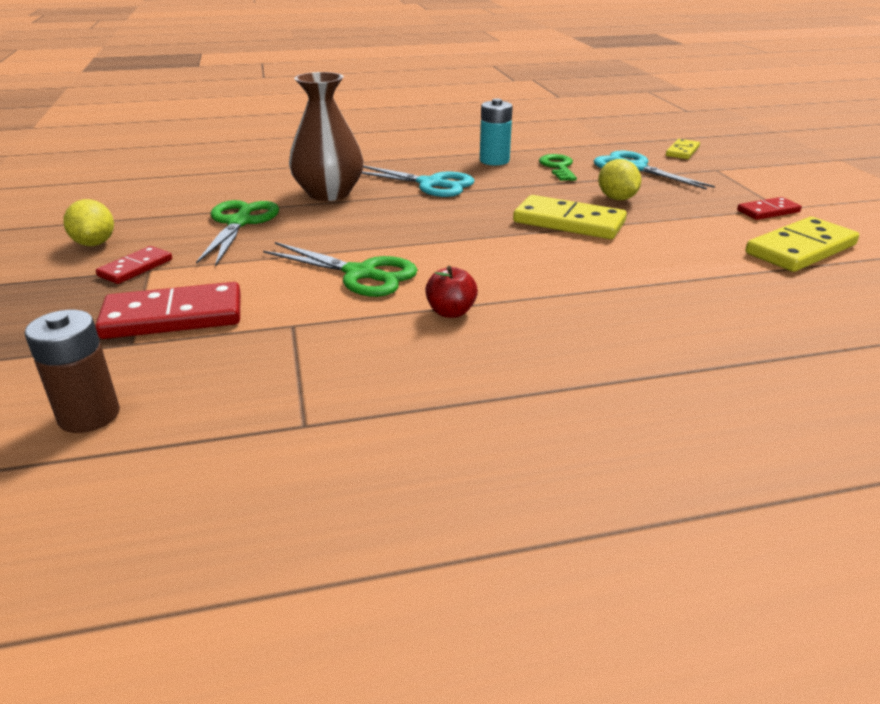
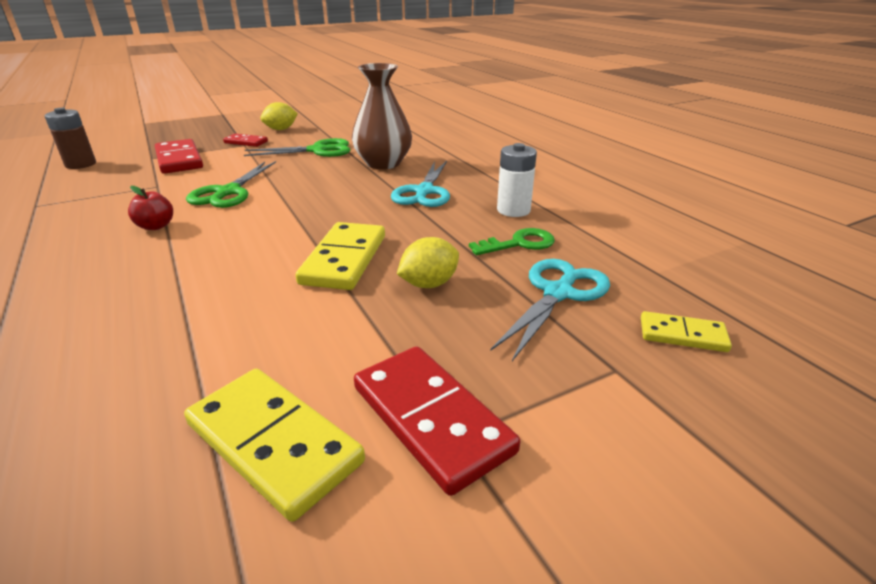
camera: 75 degrees right, 0 degrees up
turquoise battery [480,99,513,165] -> white battery [497,143,537,217]
red domino [737,197,802,220] -> red domino [354,346,520,496], size x1.75

